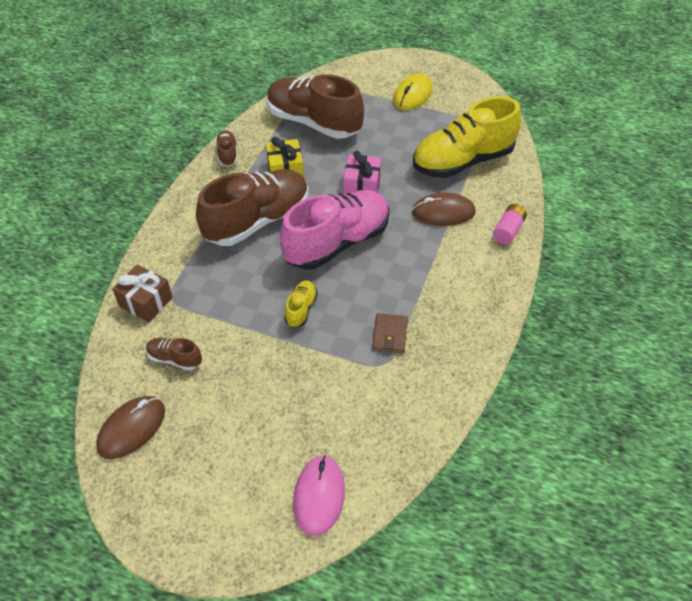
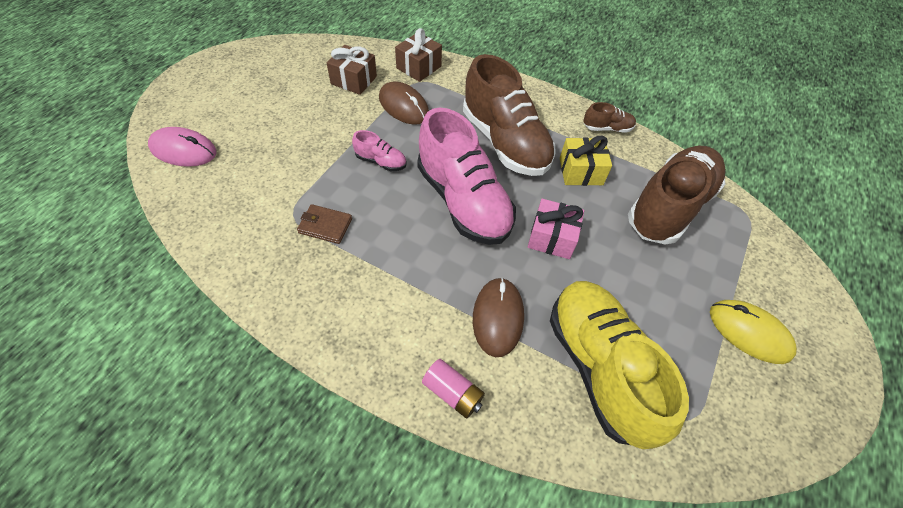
camera: 95 degrees right, 5 degrees up
brown mouse [96,396,165,459] -> brown mouse moved to [379,81,429,125]
brown shoe [146,338,202,371] -> brown gift [327,45,377,95]
yellow shoe [285,281,318,328] -> pink shoe [352,130,407,171]

